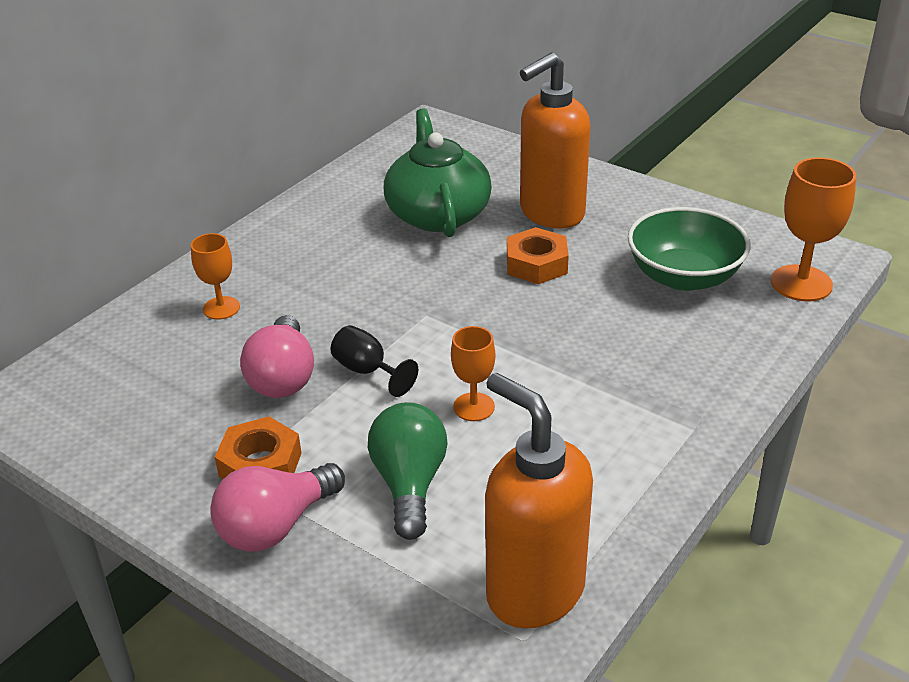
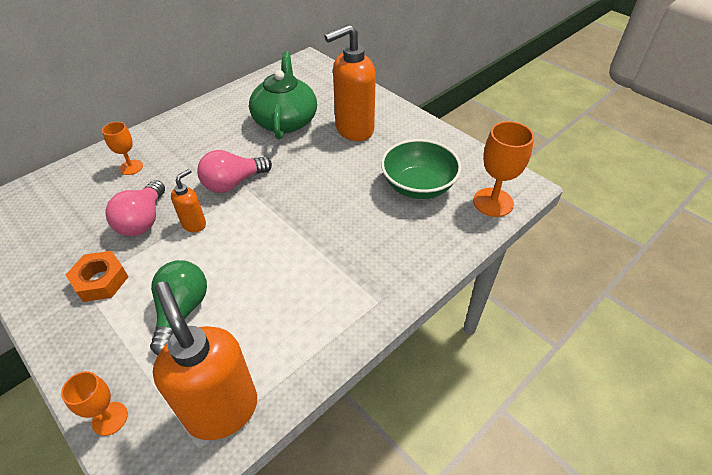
camera: 10 degrees right, 10 degrees up
pink light bulb [210,463,345,552] -> pink light bulb moved to [197,150,272,193]
black goblet [330,325,418,397] -> orange soap dispenser [171,169,206,232]
orange goblet [451,326,495,421] -> orange goblet moved to [61,371,128,436]
orange nut [507,227,569,284] -> none

